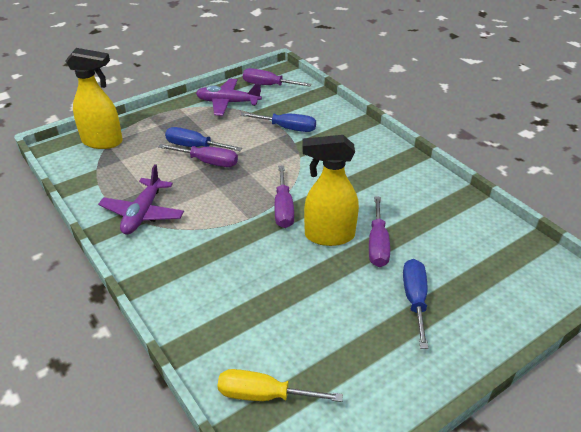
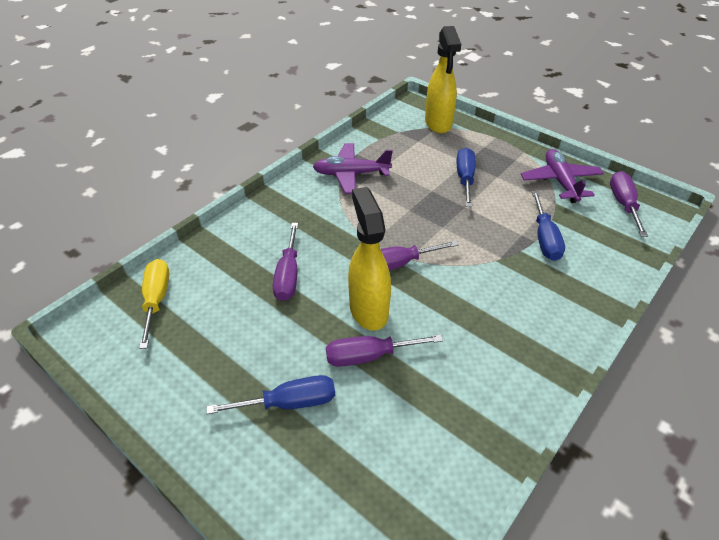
camera: 75 degrees right, 5 degrees up
purple screwdriver [158,144,238,167] -> purple screwdriver moved to [273,223,298,301]

